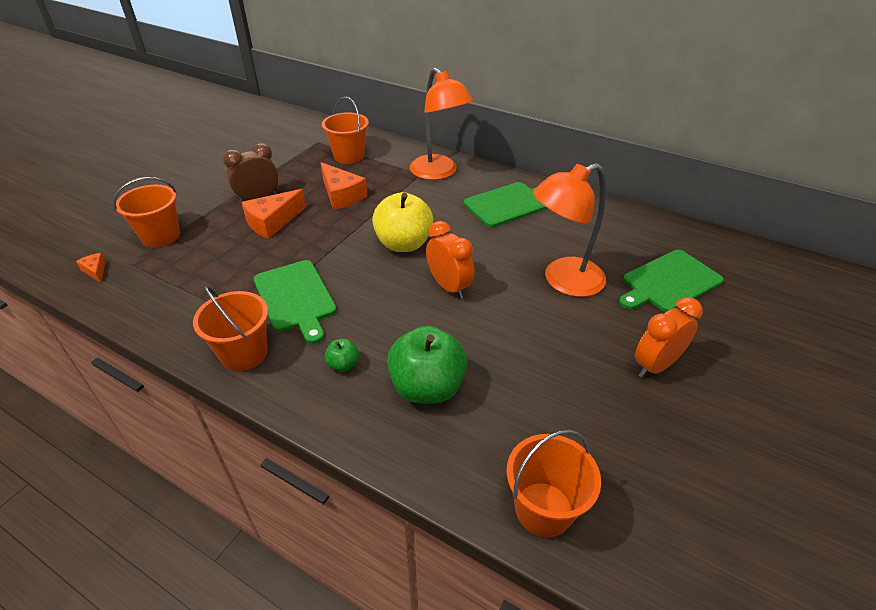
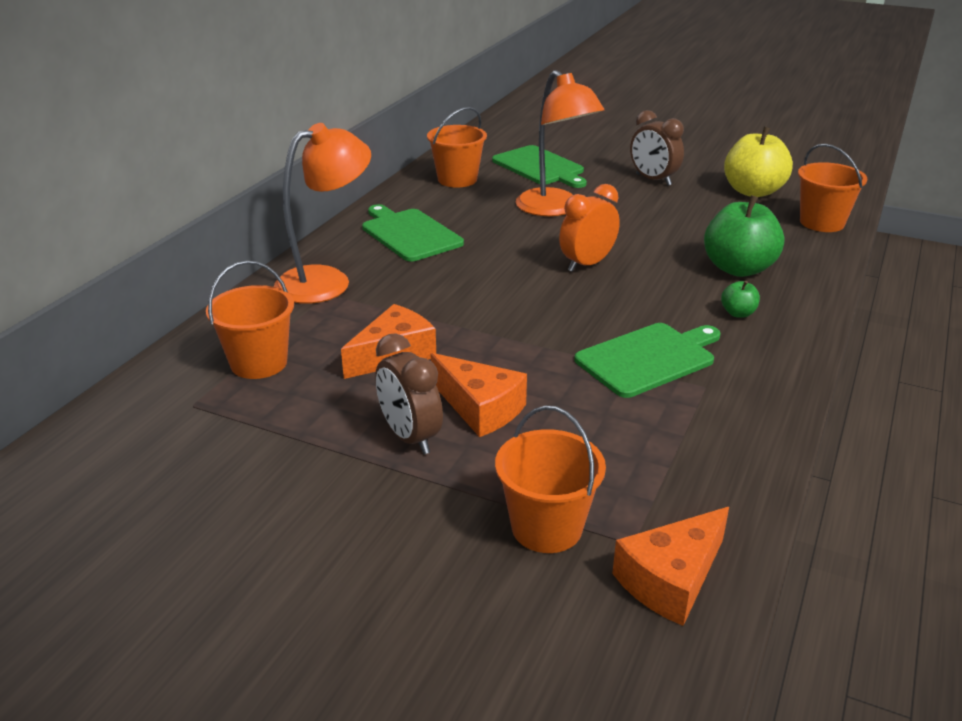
camera: 95 degrees left, 10 degrees down
orange cheese [76,253,106,283] -> orange cheese [612,507,729,626], size x2.01
orange bucket [193,285,268,371] -> orange bucket moved to [427,107,487,188]
yellow apple [372,192,433,252] -> yellow apple moved to [724,127,793,197]
orange clock [635,297,703,378] -> brown clock [630,110,684,186]

